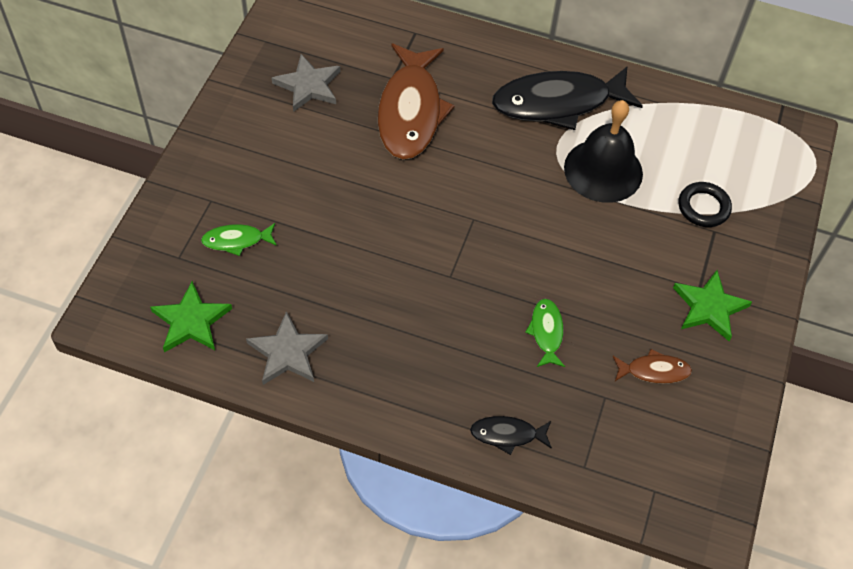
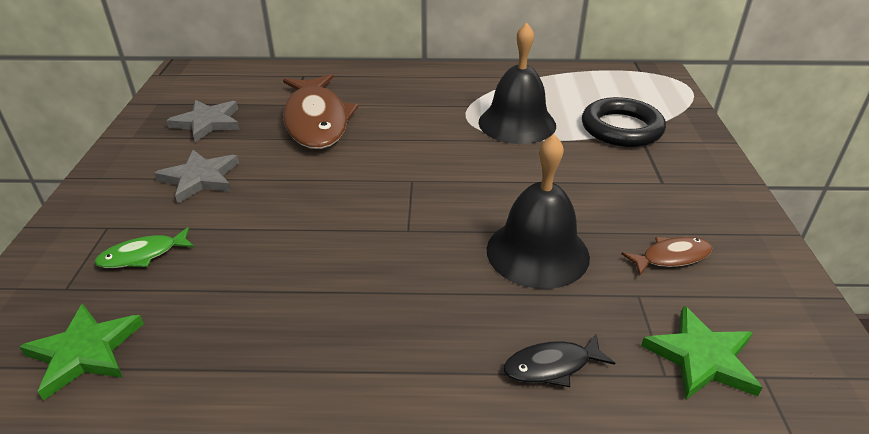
camera: 15 degrees left, 20 degrees down
grey star [246,311,328,385] -> grey star moved to [154,150,239,203]
black fish [492,67,643,130] -> none
green fish [525,299,565,367] -> black bell [487,134,590,289]
green star [673,270,752,341] -> green star moved to [641,306,763,400]
black ring [678,182,732,227] -> black ring [582,97,666,147], size x1.56

